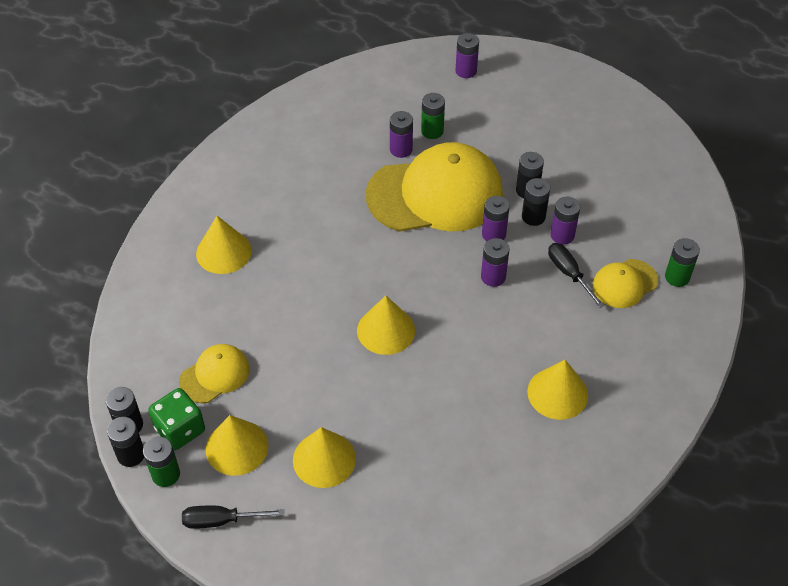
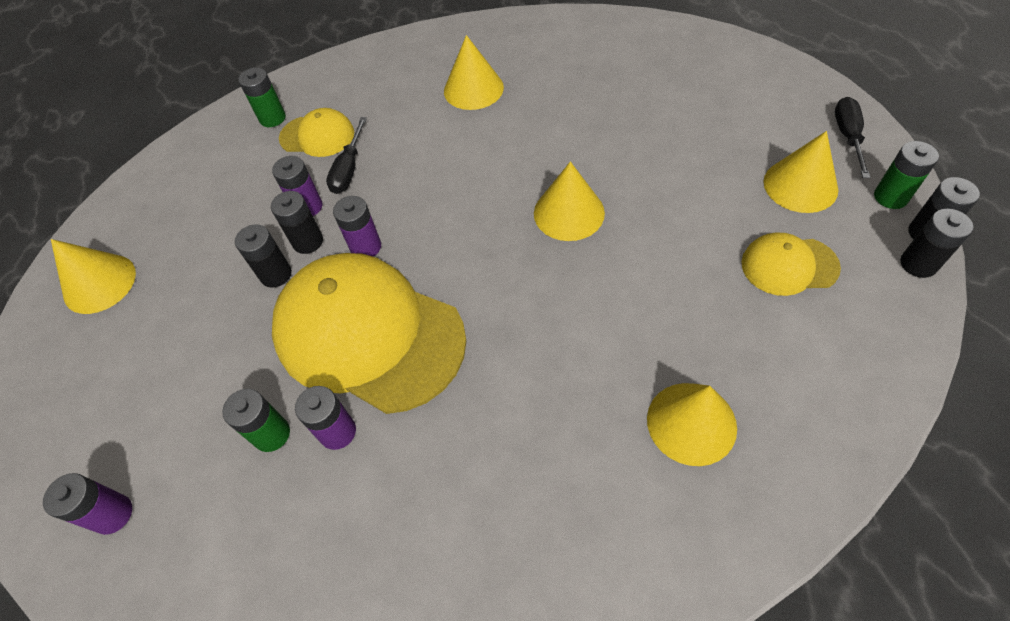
camera: 135 degrees left, 5 degrees up
green dice [148,388,205,450] -> none
black screwdriver [182,506,284,529] -> black screwdriver turned 120 degrees counterclockwise [835,97,870,178]
yellow cone [293,427,356,488] -> yellow cone moved to [51,239,136,314]
purple battery [481,238,510,287] -> none

